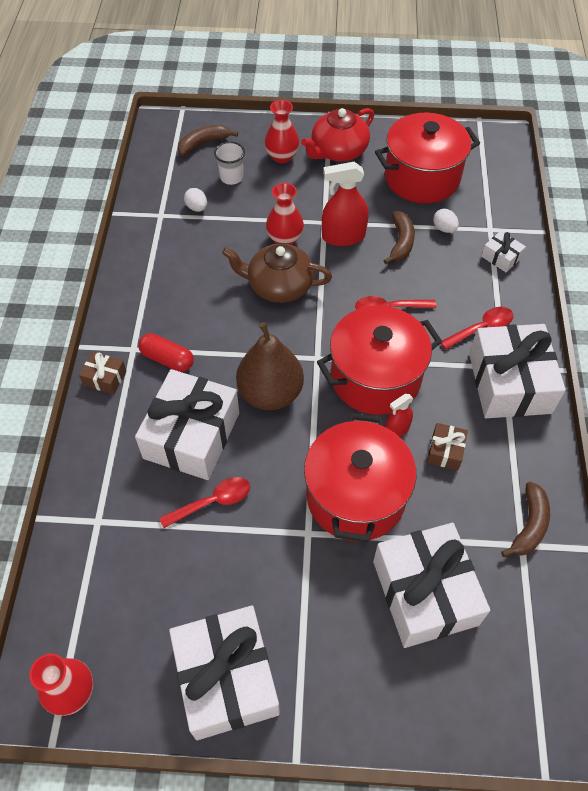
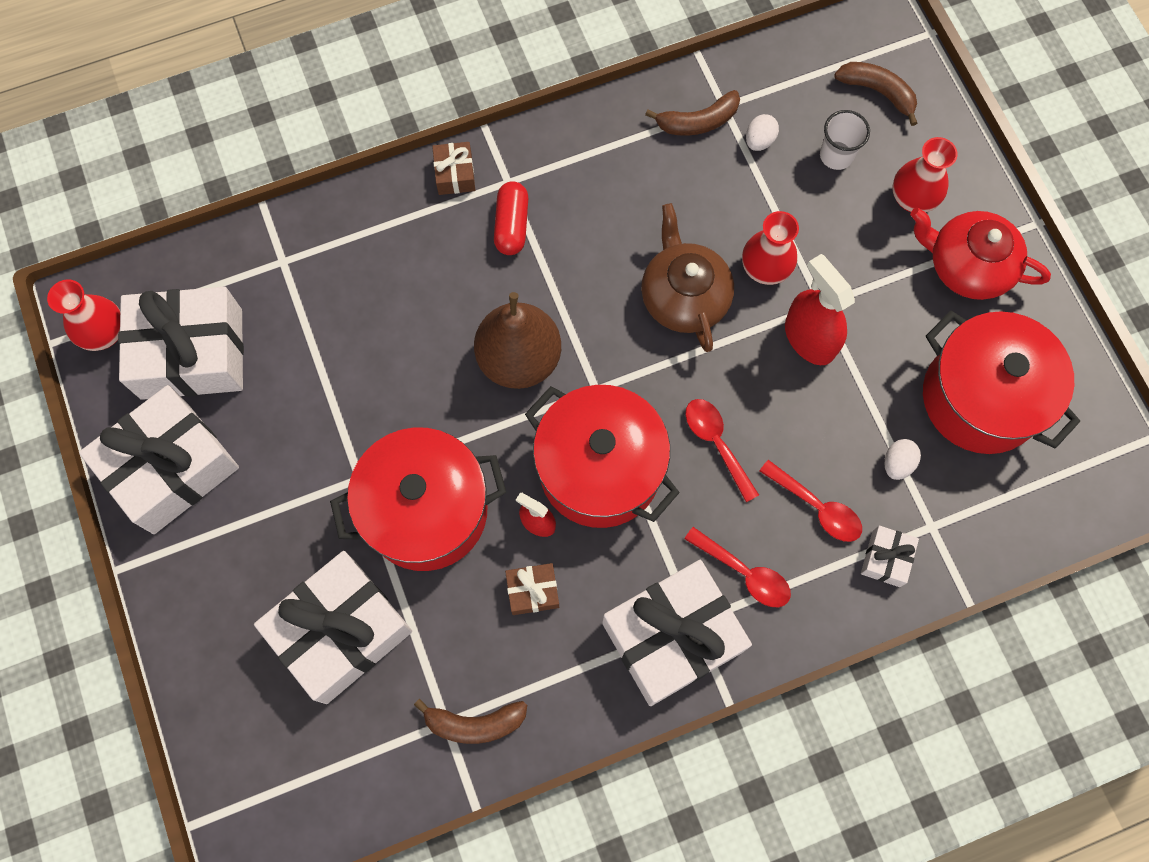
camera: 65 degrees right, 15 degrees up
white gift [135,369,239,480] -> white gift moved to [118,287,244,400]
red spoon [159,477,250,528] -> red spoon moved to [760,460,862,542]
brown banana [383,211,415,264] -> brown banana moved to [645,90,740,136]

